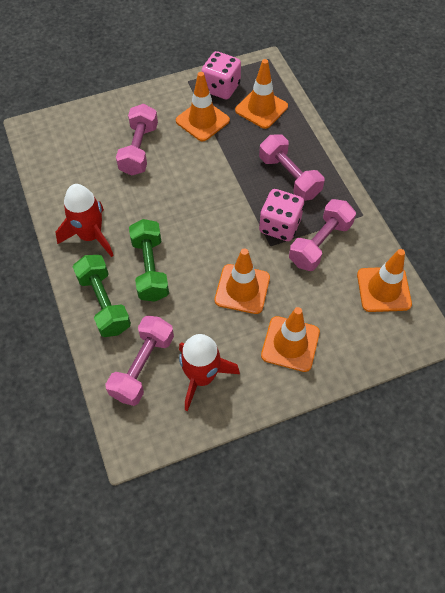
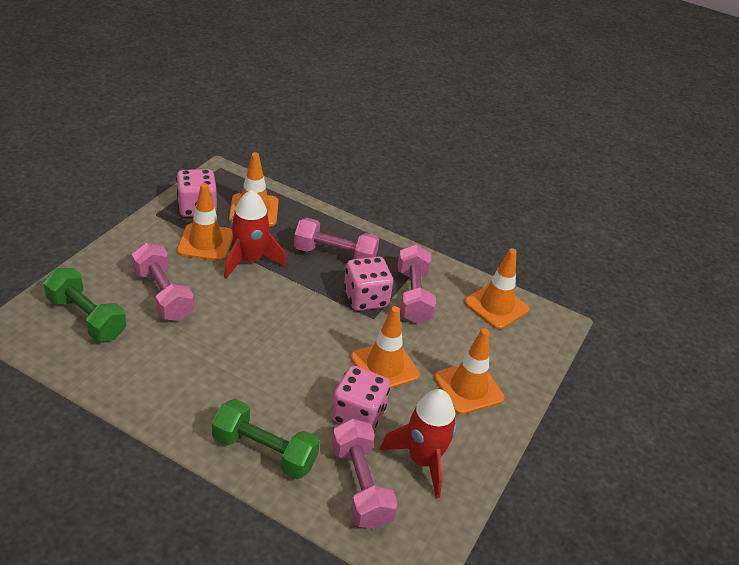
camera: 45 degrees left, 20 degrees down
red rocket [55,184,114,257] -> red rocket moved to [224,189,286,279]
green dumbbell [129,219,169,302] -> green dumbbell moved to [43,268,126,342]
none -> pink dice [331,366,390,431]

